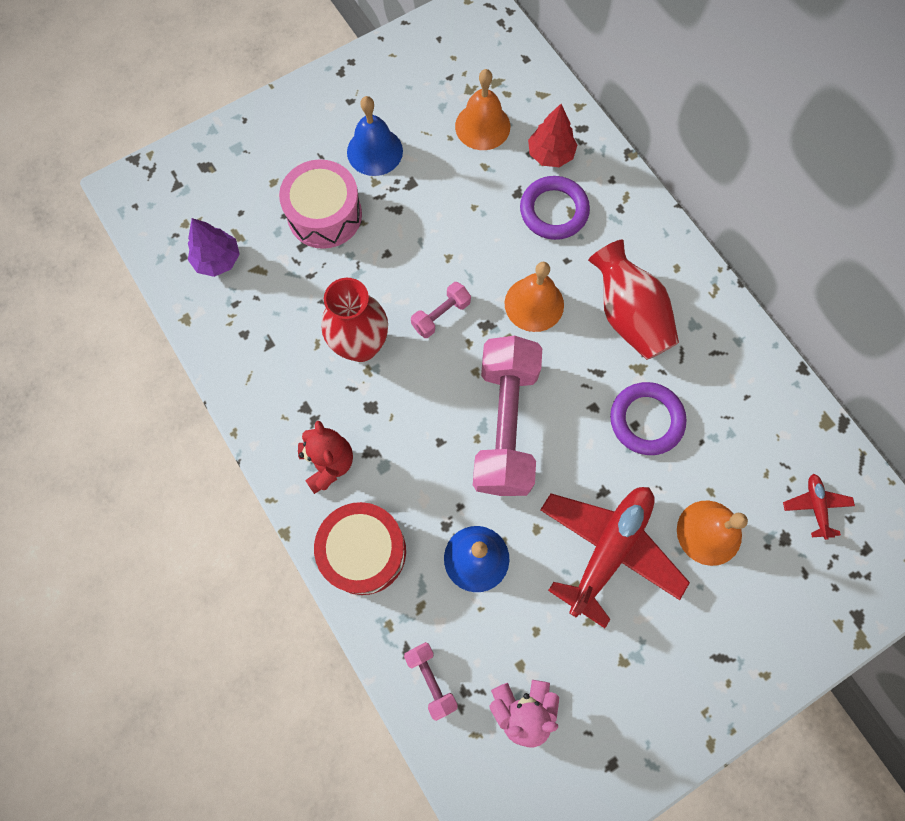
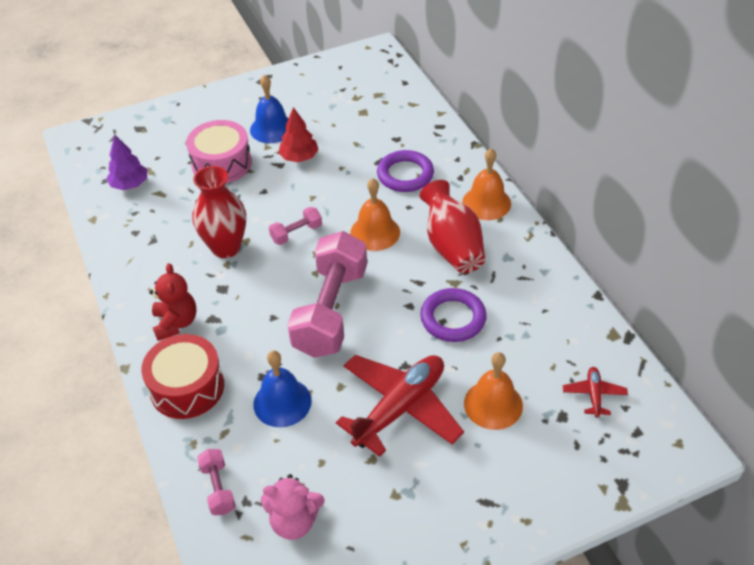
camera: 10 degrees right, 25 degrees down
orange bell [455,69,510,150] -> orange bell moved to [462,148,511,220]
red tree [528,104,577,167] -> red tree moved to [278,107,319,162]

